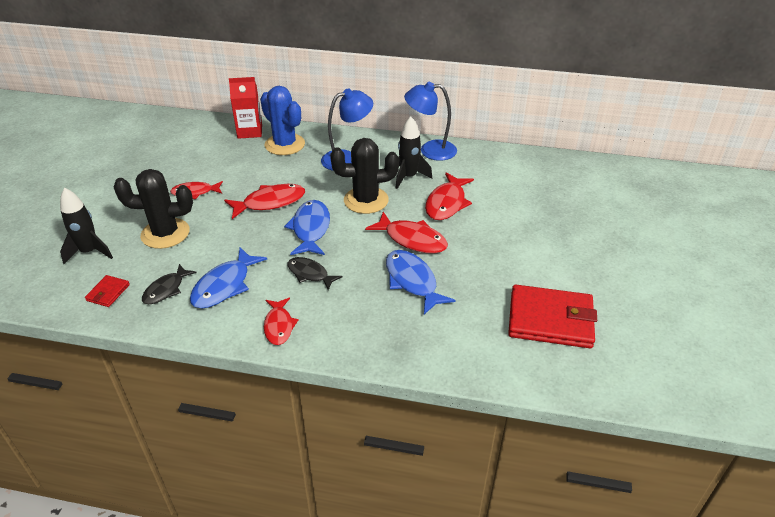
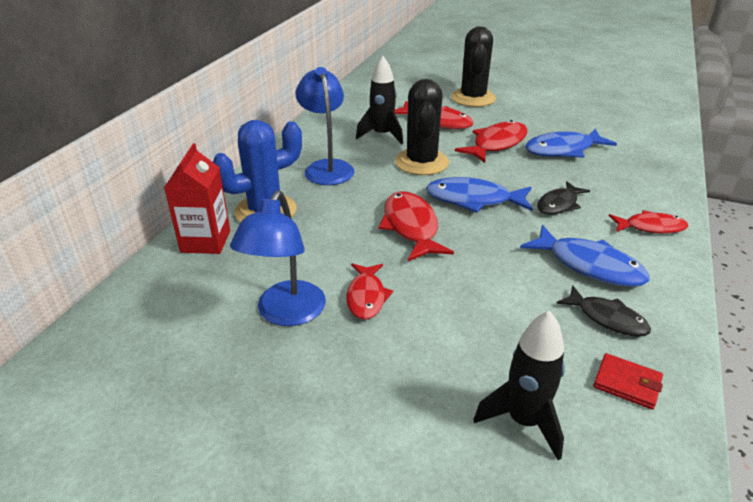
camera: 80 degrees left, 5 degrees down
black cactus [114,169,193,249] -> black cactus moved to [451,26,496,107]
blue lamp [404,82,457,161] -> blue lamp moved to [230,190,326,326]
red wallet [508,284,597,348] -> none

